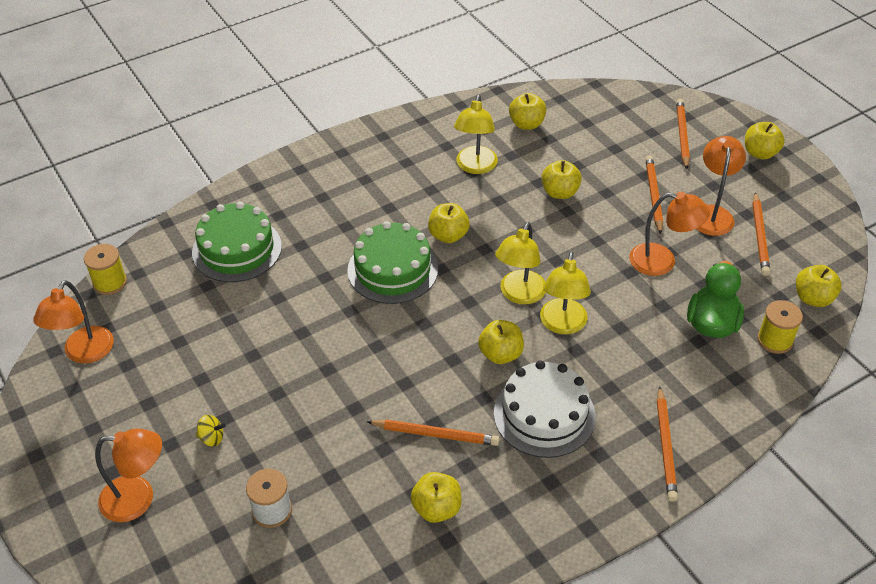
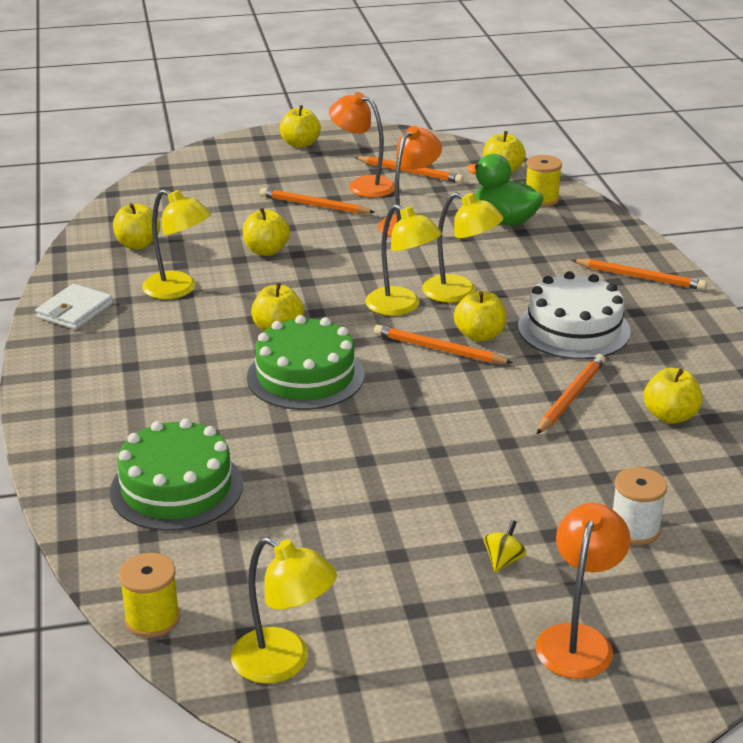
camera: 70 degrees left, 15 degrees down
orange lamp [33,280,114,363] -> yellow lamp [231,536,337,684]
orange pencil [676,99,690,169] -> orange pencil moved to [374,325,513,364]
none -> white wallet [35,284,113,330]

